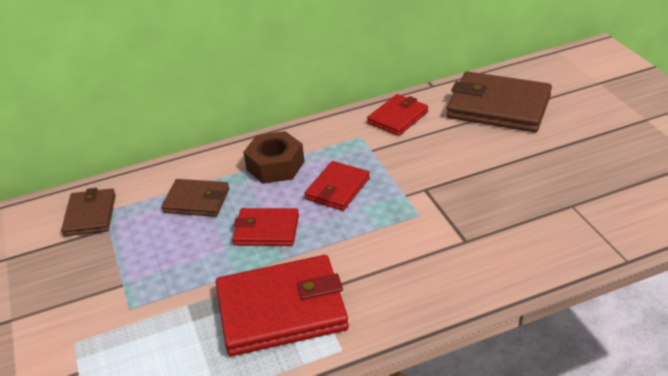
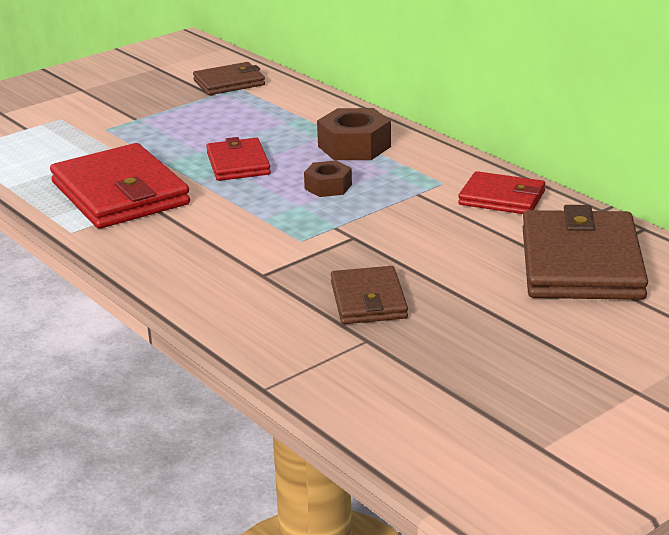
camera: 70 degrees right, 10 degrees down
brown wallet [161,179,229,217] -> brown wallet moved to [331,266,408,324]
red wallet [304,161,370,211] -> brown nut [304,160,352,197]

